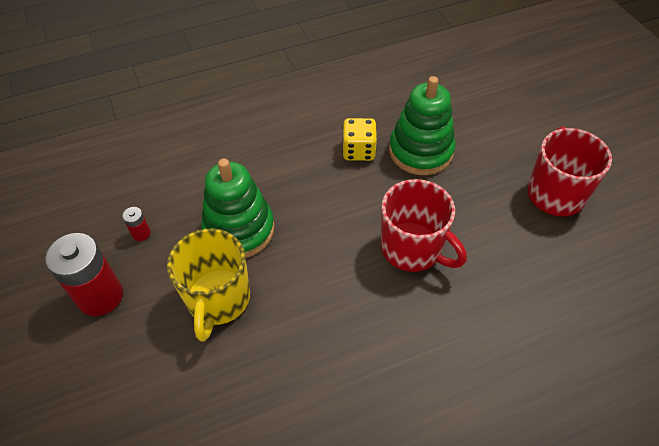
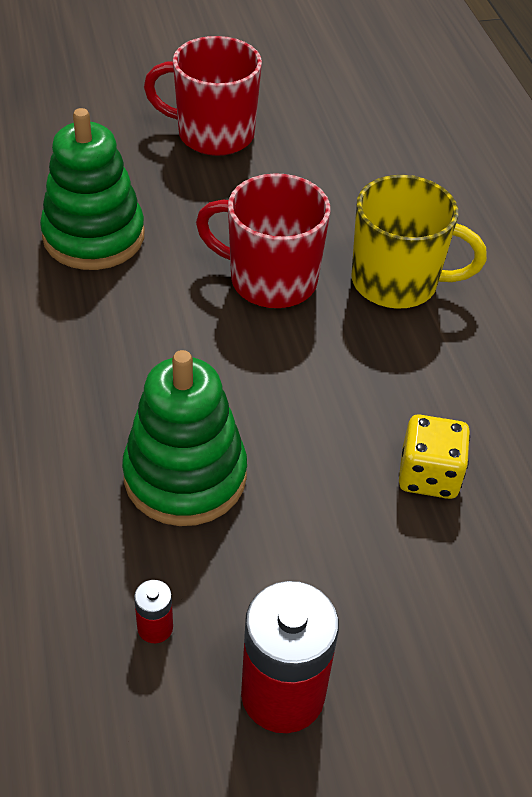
camera: 85 degrees left, 5 degrees down
yellow mug [167,228,250,342] -> yellow mug moved to [351,175,487,309]
yellow dice [342,118,377,161] -> yellow dice moved to [399,414,470,499]
red mug [381,179,467,272] -> red mug turned 120 degrees counterclockwise [196,173,331,308]

